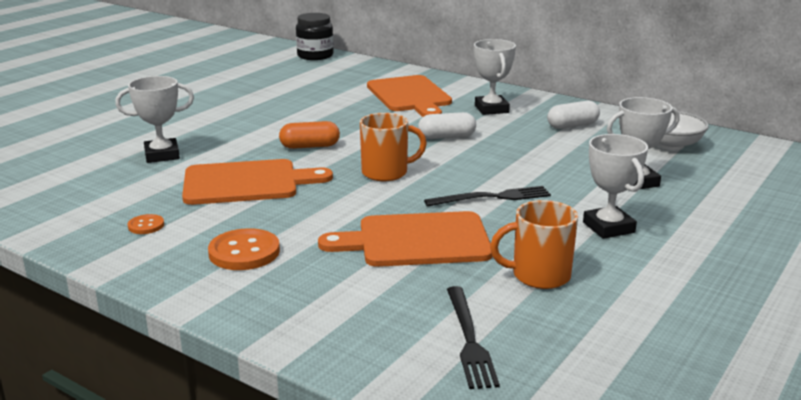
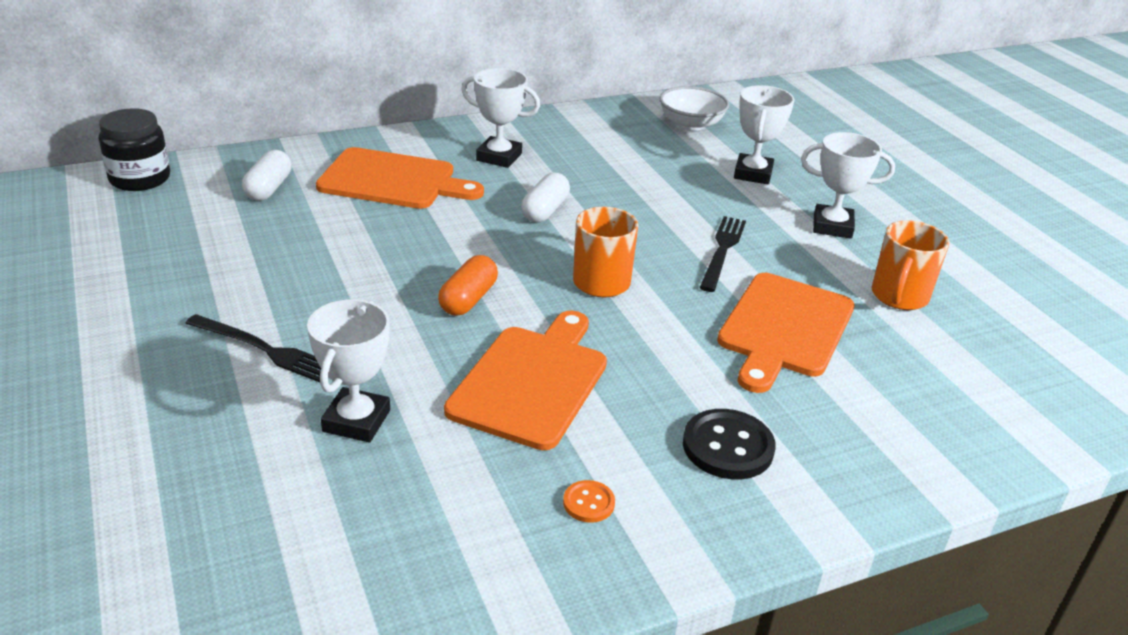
camera: 60 degrees left, 10 degrees up
orange button [208,228,280,270] -> black button [683,409,776,479]
black fork [447,286,500,389] -> black fork moved to [185,314,321,382]
white capsule [547,101,600,129] -> white capsule moved to [242,150,292,201]

